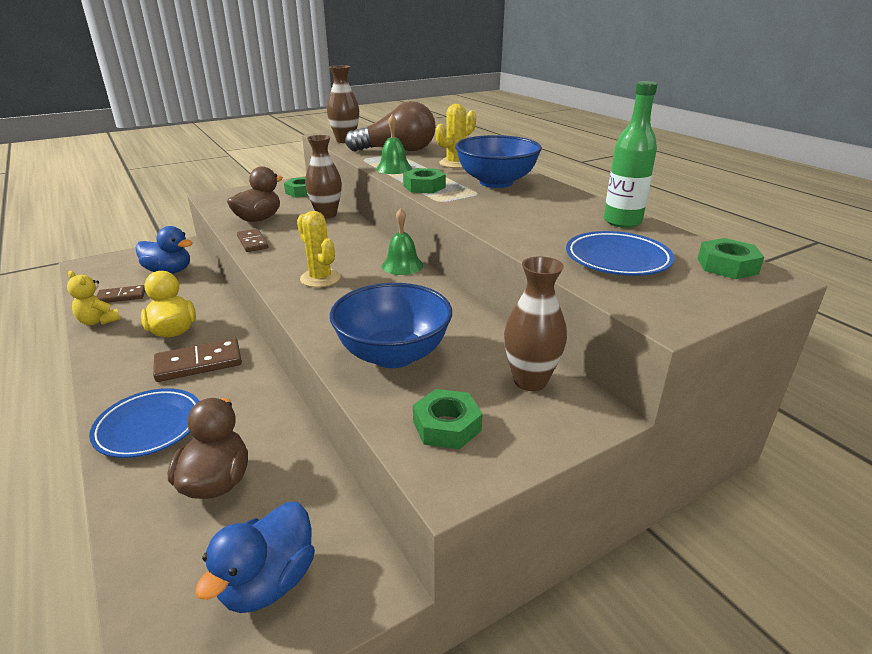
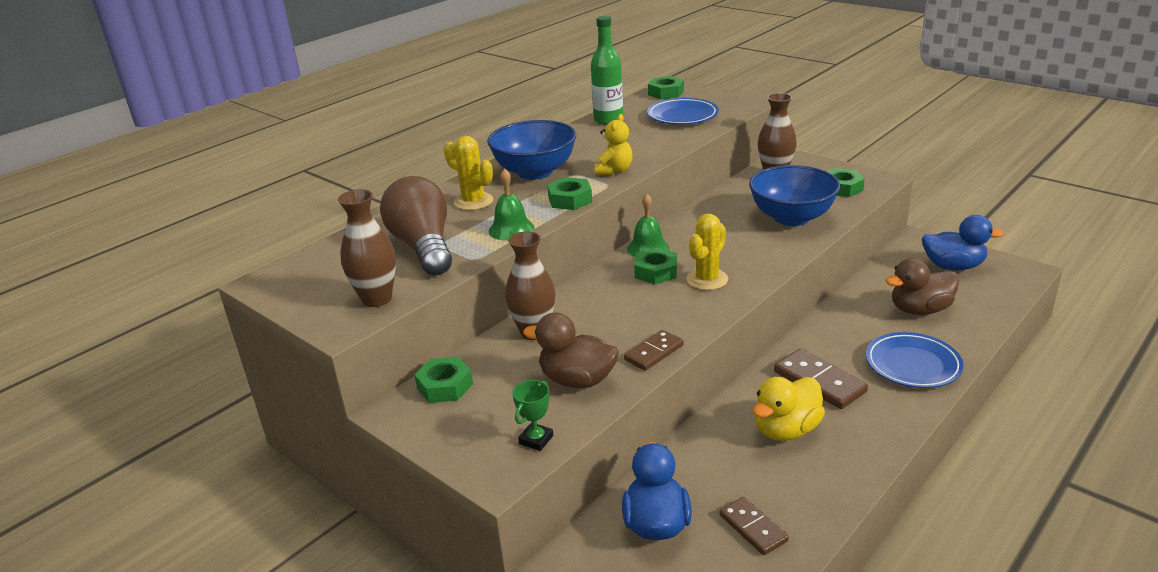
camera: 105 degrees left, 0 degrees up
yellow teddy bear [67,271,121,325] -> yellow teddy bear moved to [595,114,633,175]
none -> green trophy [512,380,553,451]
none -> green nut [634,248,677,284]

